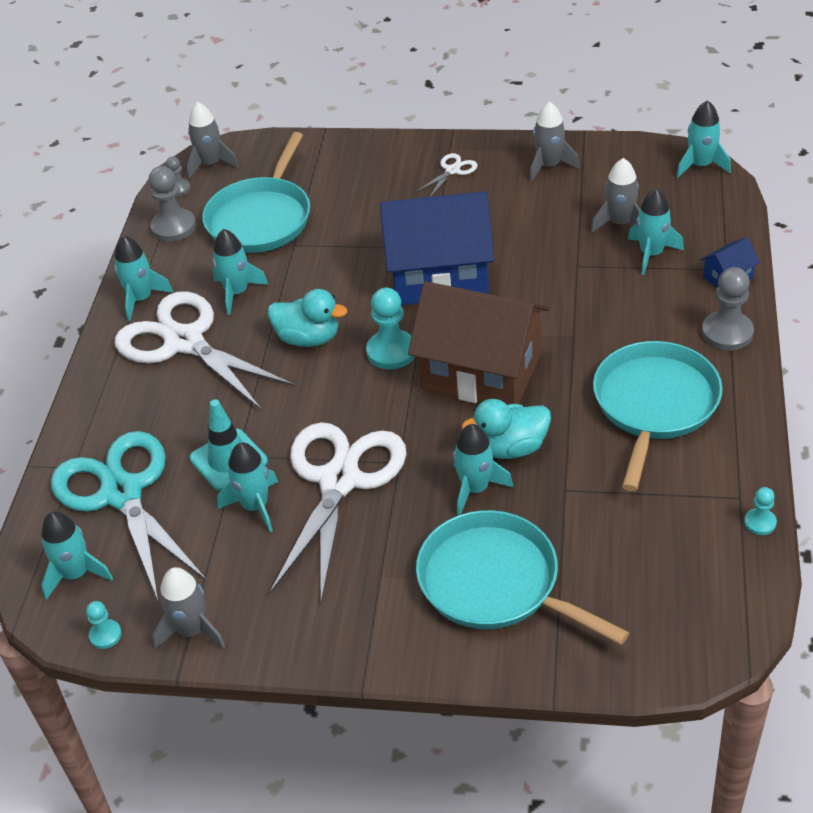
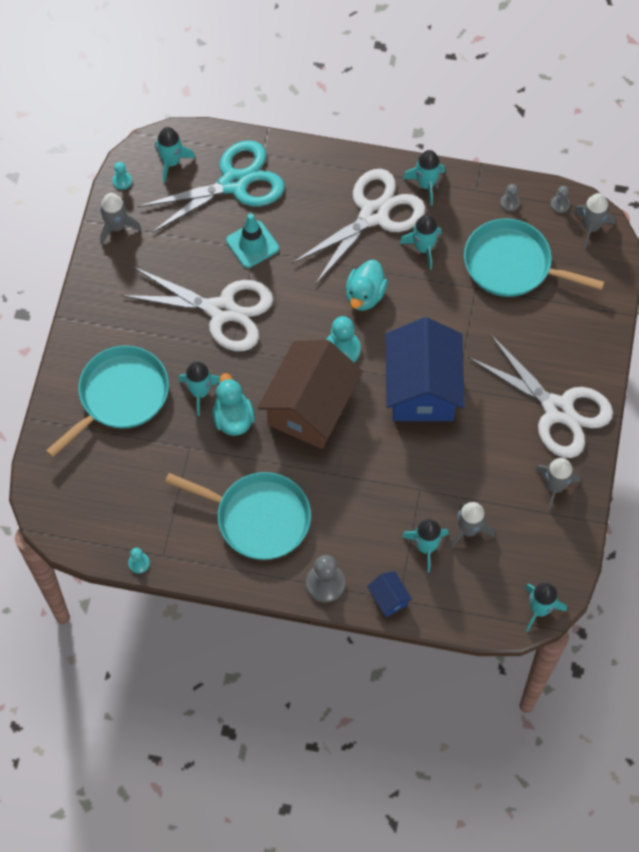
camera: 90 degrees right, 20 degrees up
grey pawn [149,166,196,242] -> grey pawn [500,184,520,212], size x0.54
turquoise rocket [217,442,278,532] -> none
white scissors [416,153,477,197] -> white scissors [468,334,613,458], size x2.45

